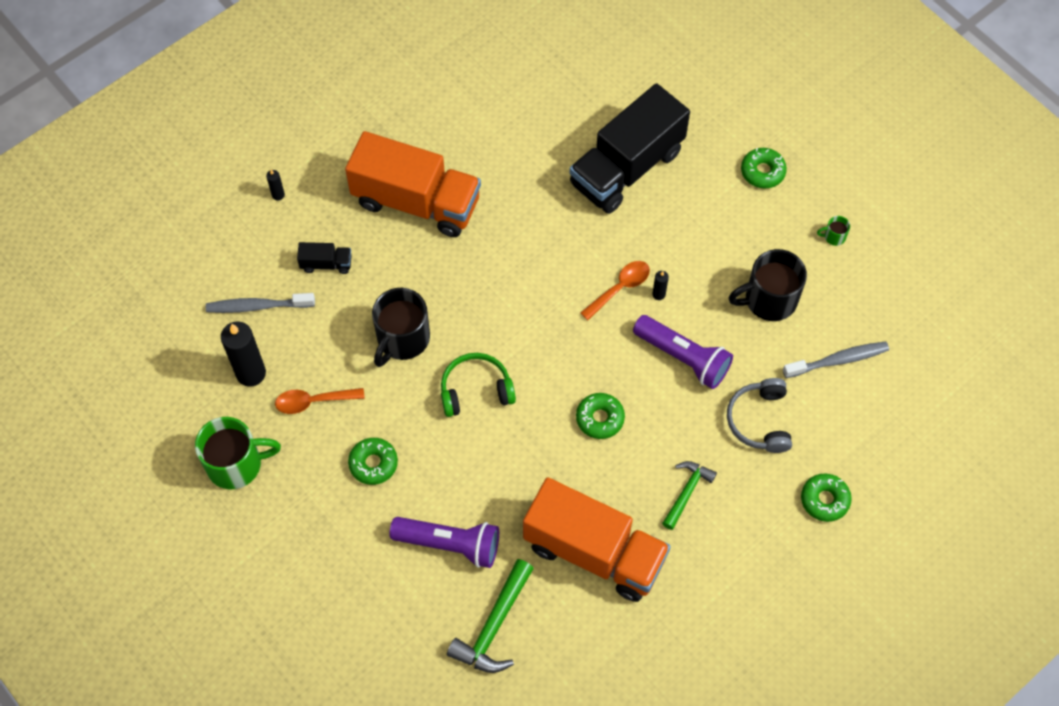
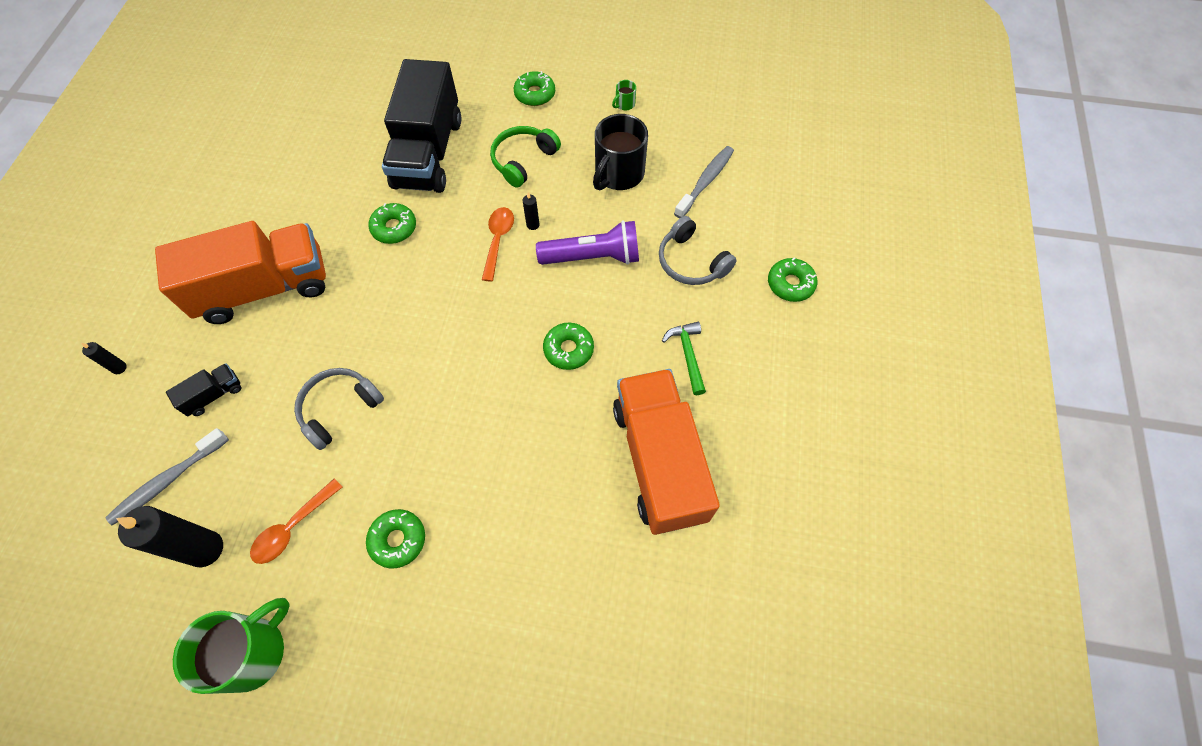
camera: 40 degrees left, 0 degrees up
black mug [372,288,430,367] -> grey headphones [294,368,384,450]
purple flashlight [389,517,499,568] -> none
green headphones [441,353,516,417] -> green headphones moved to [490,126,561,188]
green hammer [447,559,534,673] -> none
orange truck [523,477,671,602] -> orange truck turned 90 degrees counterclockwise [613,369,720,535]
none -> green donut [369,203,416,244]

